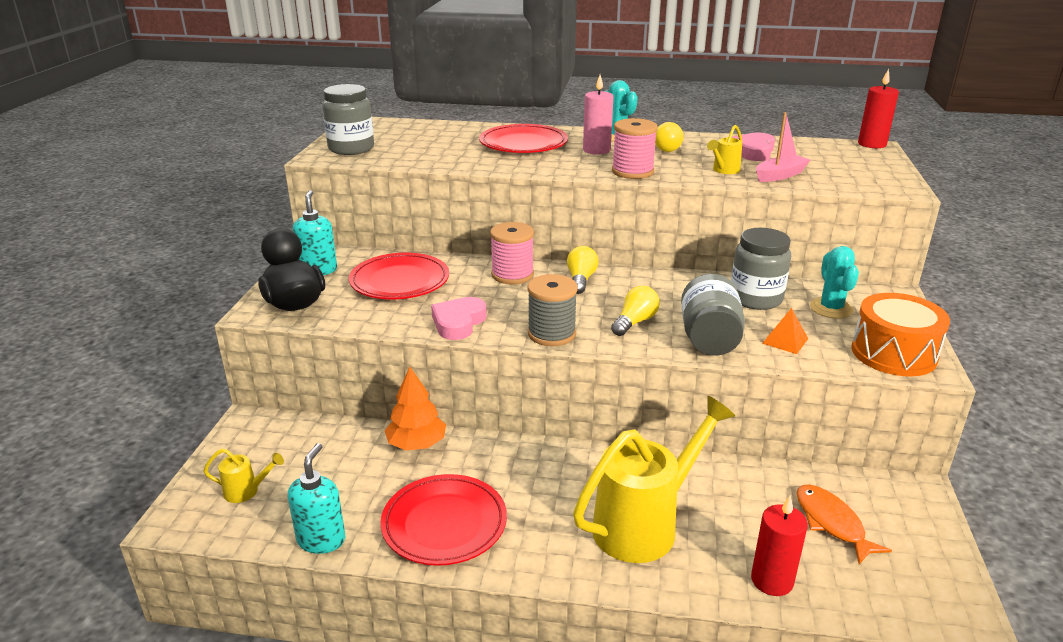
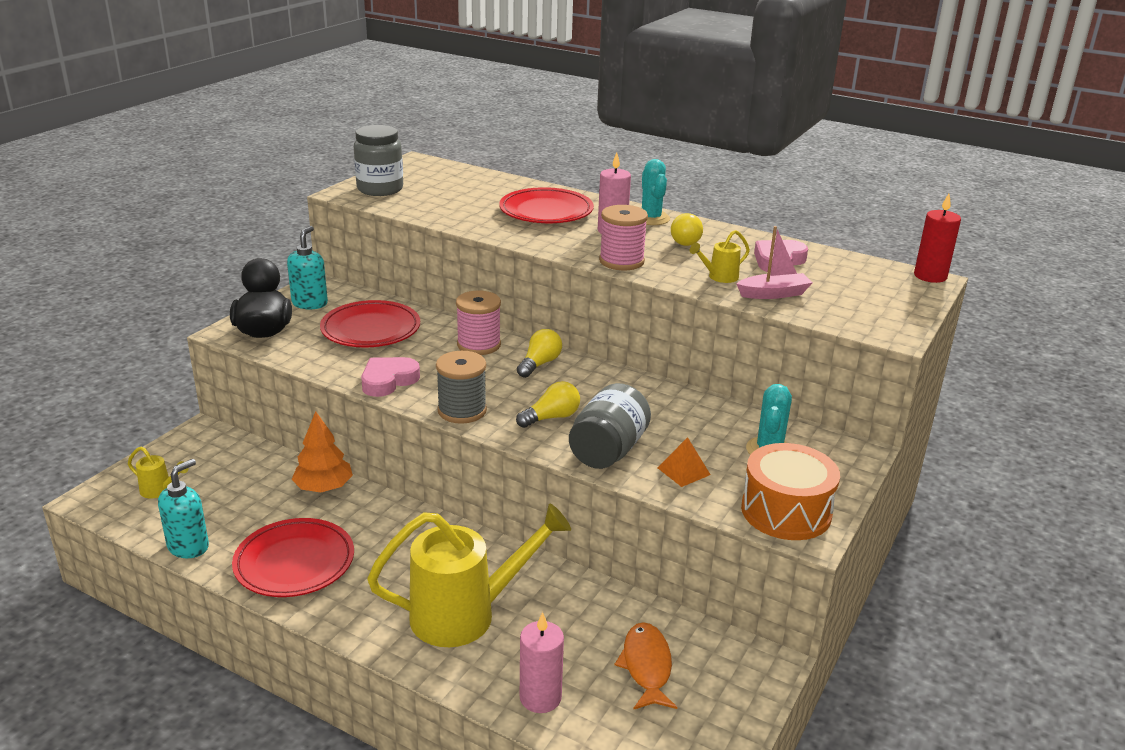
camera: 20 degrees right, 0 degrees up
grey jar [731,228,791,310] -> none
red candle [751,495,808,596] -> pink candle [520,612,564,713]

